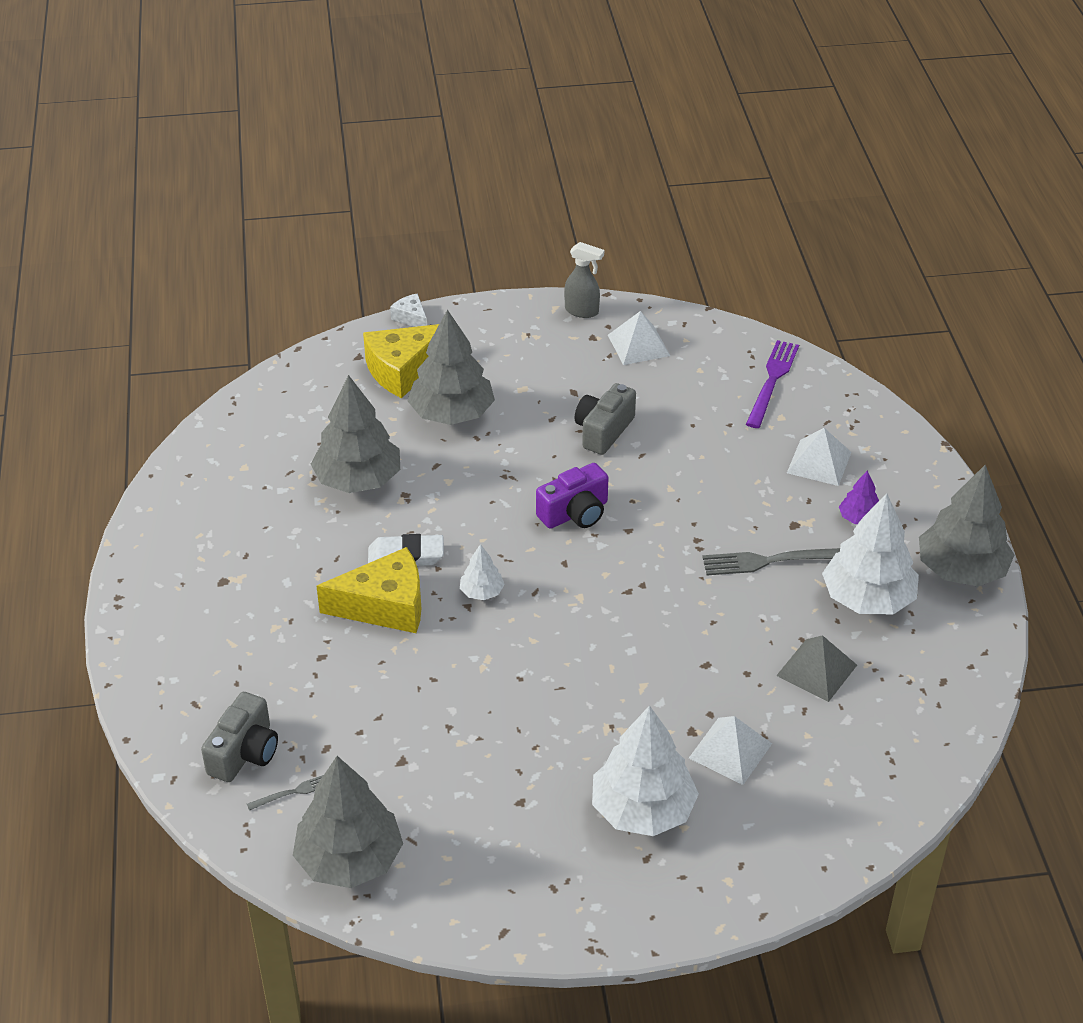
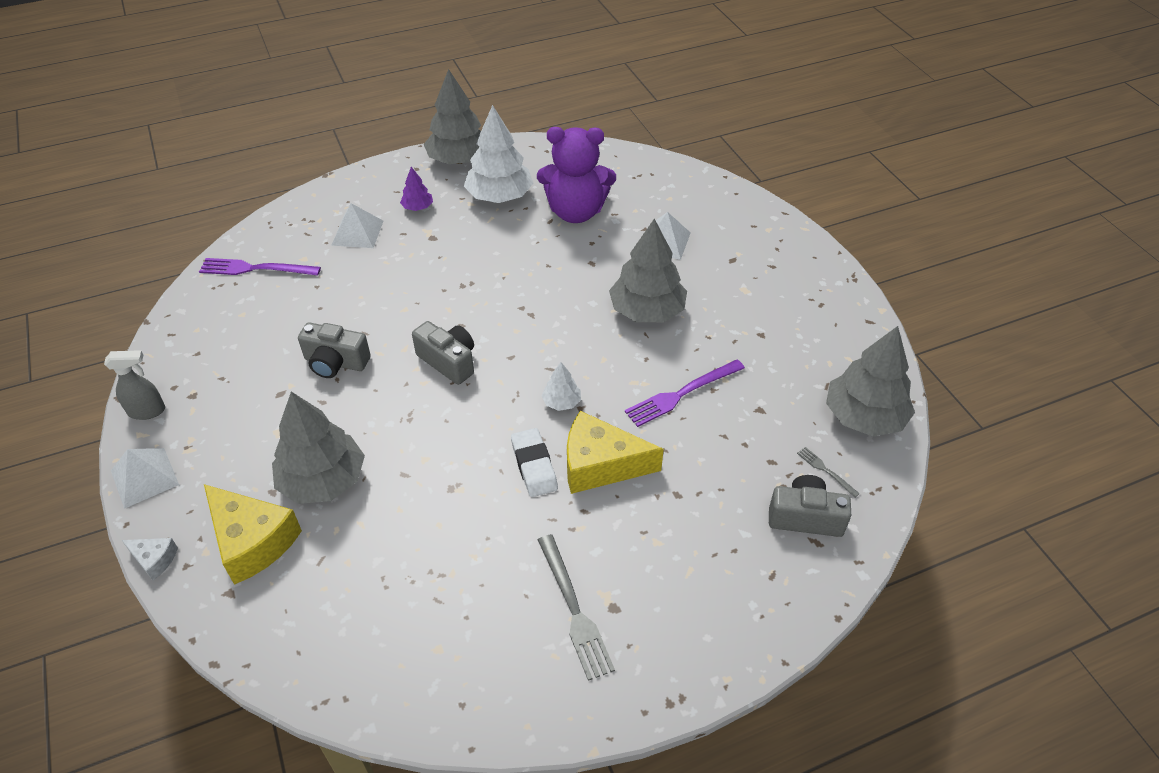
camera: 105 degrees left, 5 degrees up
grey tree [311,375,400,493] -> grey tree moved to [609,219,687,322]
yellow cheese [317,547,421,633] -> yellow cheese turned 60 degrees counterclockwise [567,411,664,494]
white cheese [390,293,427,327] -> white cheese turned 105 degrees counterclockwise [122,538,178,580]
purple camera [536,463,609,529] -> grey camera [412,321,474,385]
grey spray bottle [564,242,604,318] -> grey spray bottle turned 75 degrees clockwise [104,350,165,420]
white tree [592,705,699,836] -> none
white pyramid [608,311,670,365] -> white pyramid moved to [111,448,179,509]
grey fork [702,548,840,575] -> grey fork moved to [538,534,615,681]
grey pyramid [776,635,857,702] -> purple teddy bear [537,127,616,223]
none -> purple fork [625,359,745,427]

